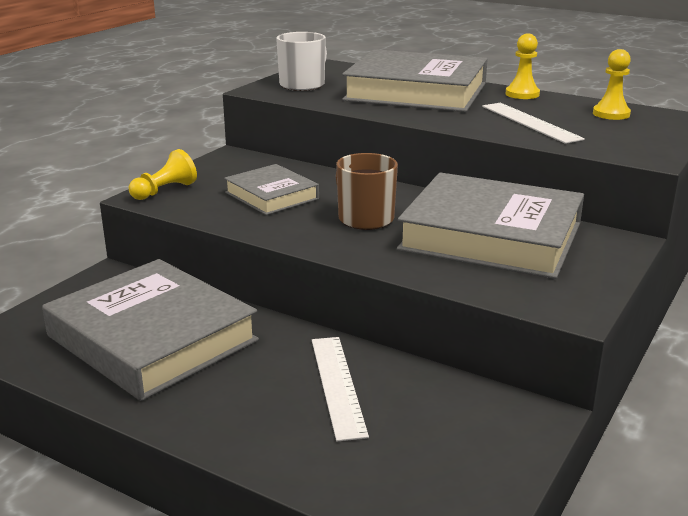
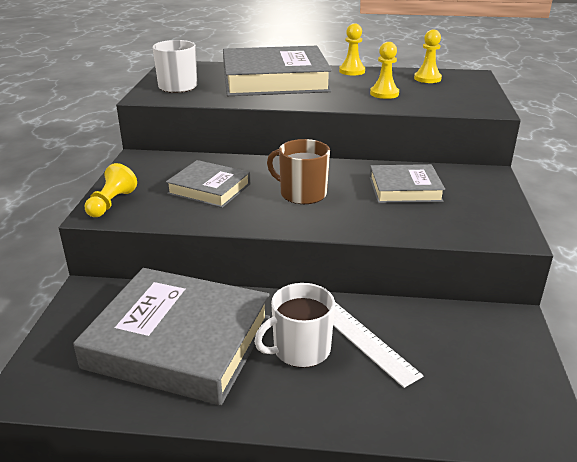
camera: 25 degrees left, 5 degrees up
grey book [397,173,584,279] -> grey book [369,164,445,203], size x0.53
white ruler [482,103,585,144] -> yellow pawn [370,42,399,99]
none -> white mug [254,283,335,368]

